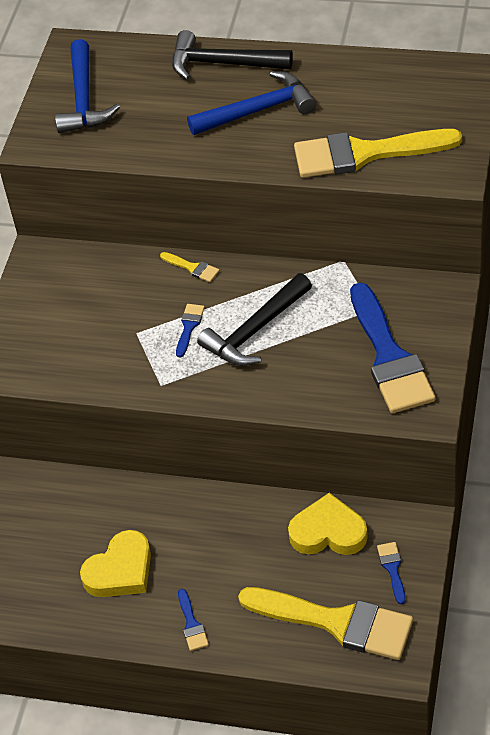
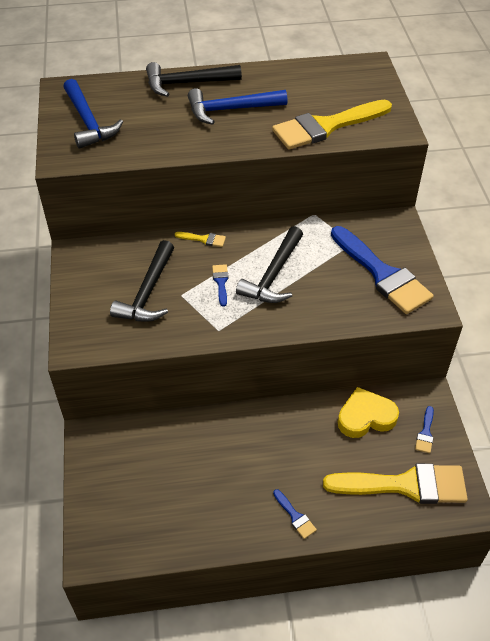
camera: 25 degrees left, 0 degrees up
yellow heart [80,530,151,597] -> none
blue hammer [187,71,316,135] -> blue hammer turned 150 degrees counterclockwise [188,88,287,125]
blue brush [377,542,405,604] -> blue brush turned 135 degrees counterclockwise [415,406,434,453]
none -> black hammer [110,240,174,322]

